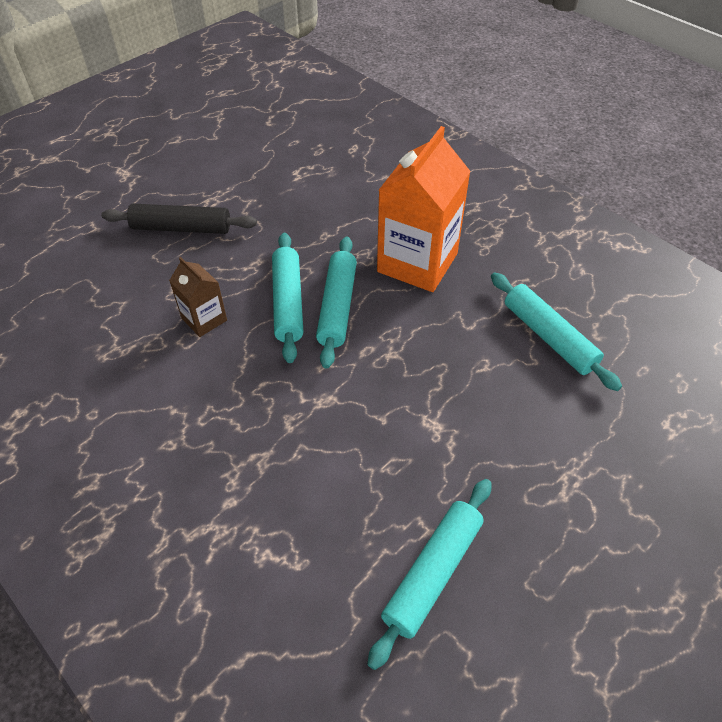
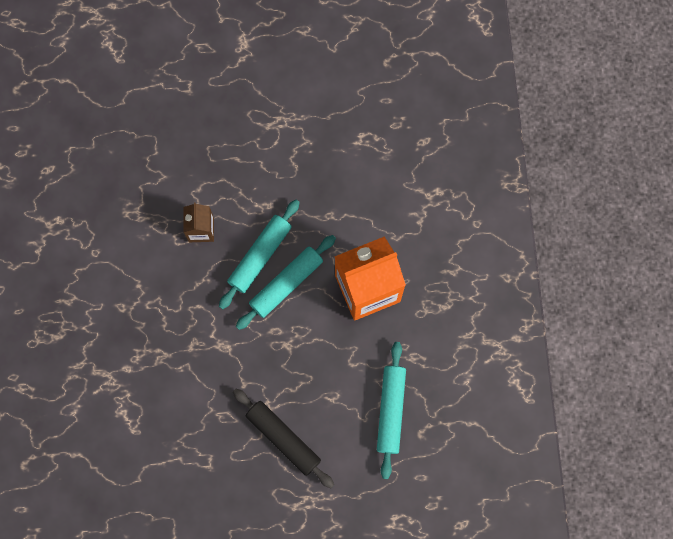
camera: 40 degrees right, 25 degrees up
black rolling pin [101,204,257,234] -> black rolling pin moved to [233,389,334,488]
turquoise rolling pin [367,479,491,670] -> none

